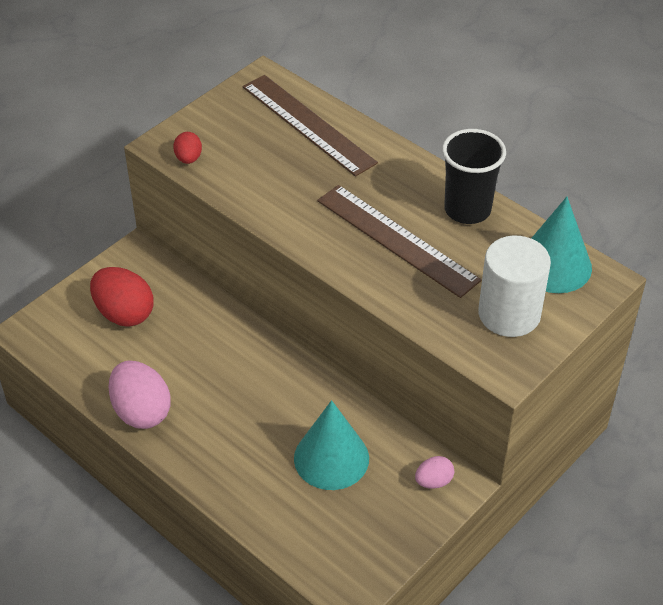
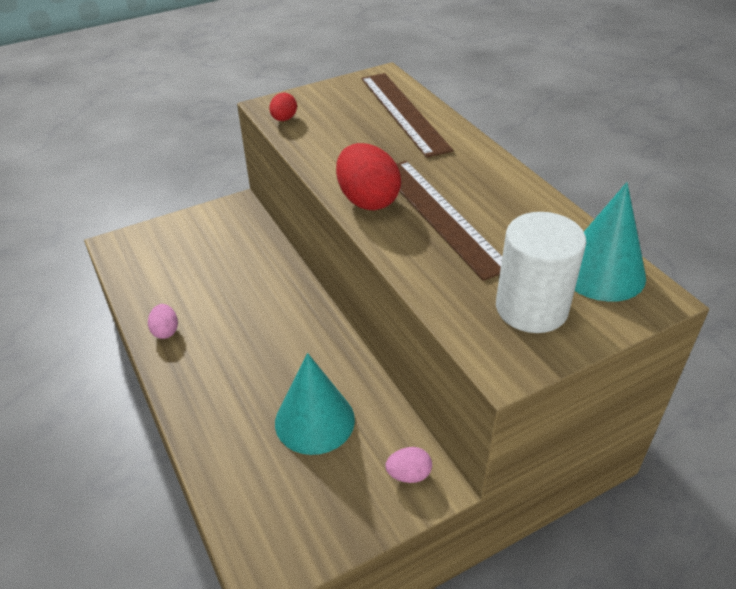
camera: 20 degrees right, 5 degrees down
red egg [90,267,154,327] -> red egg moved to [336,143,401,210]
pink egg [108,361,171,429] -> pink egg [148,304,178,339], size x0.53
black cup [442,129,506,224] -> none

